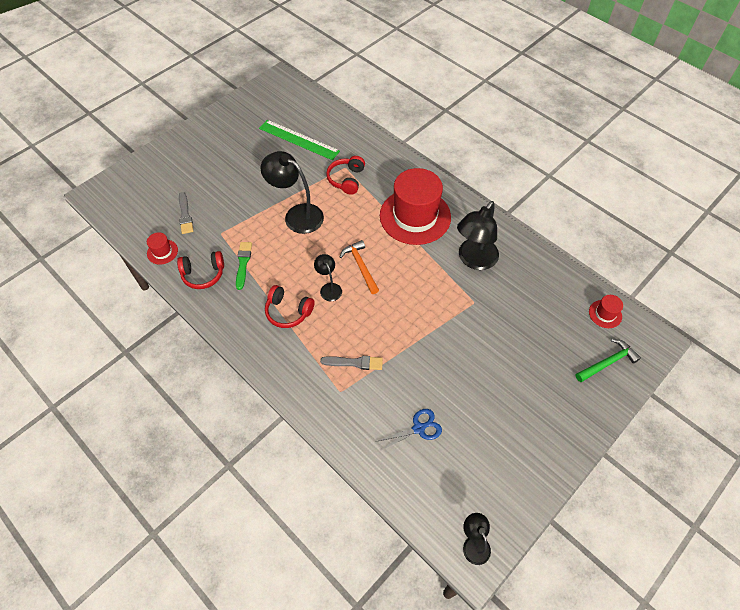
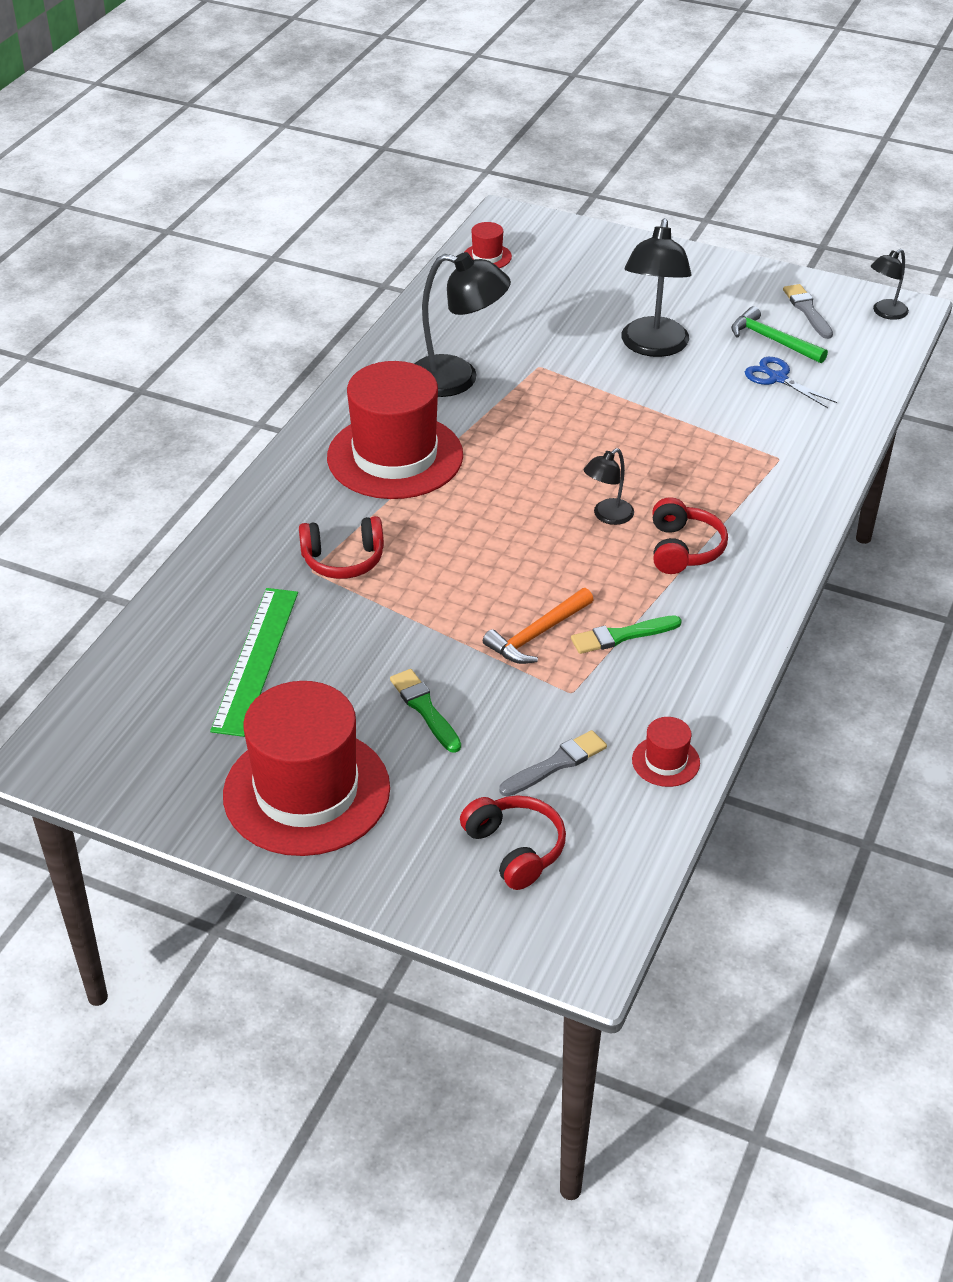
camera: 110 degrees left, 15 degrees down
red headphones [177,251,224,289] -> red headphones moved to [460,795,566,890]
black lamp [260,151,324,234] -> black lamp moved to [622,218,691,357]
grey brush [320,356,383,370] -> grey brush moved to [783,284,833,339]
orange hammer [340,240,379,294] -> orange hammer moved to [483,588,594,664]
green hammer [576,339,641,382] -> green hammer moved to [731,306,828,363]
none -> red hat [223,681,390,856]
none -> green brush [390,669,461,753]

